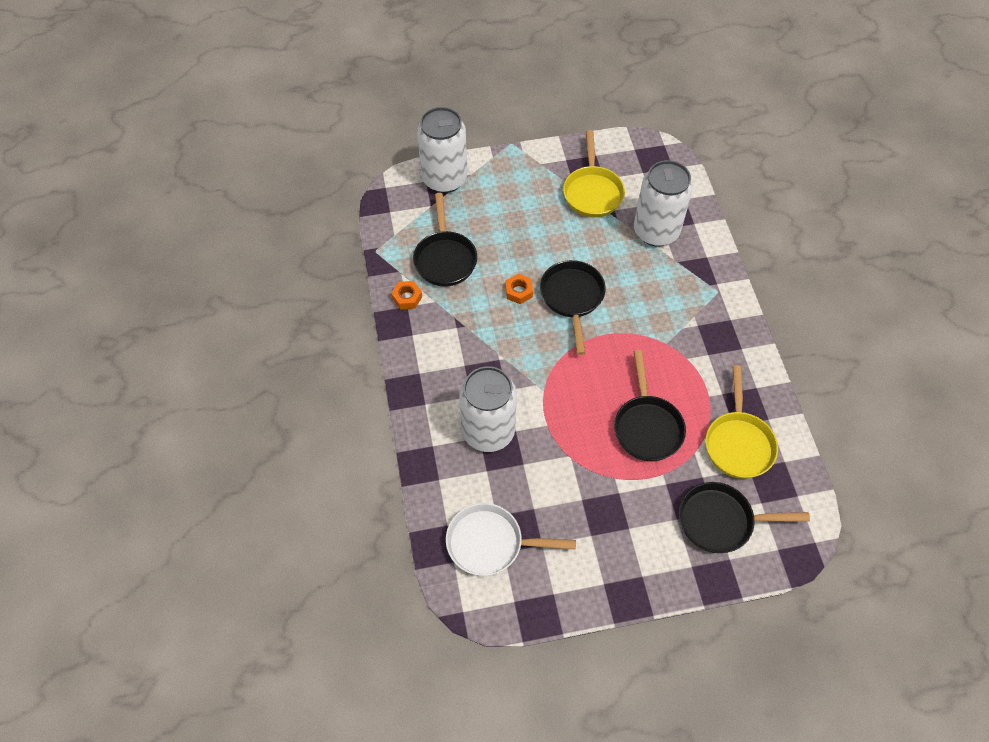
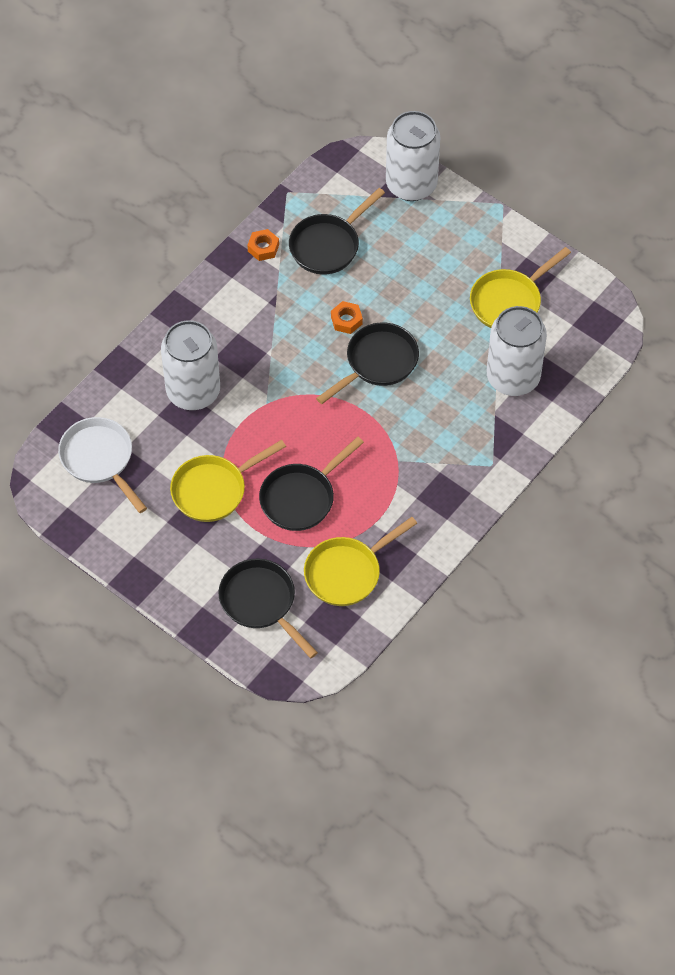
camera: 50 degrees right, 0 degrees up
none -> yellow pan [170,440,286,522]

